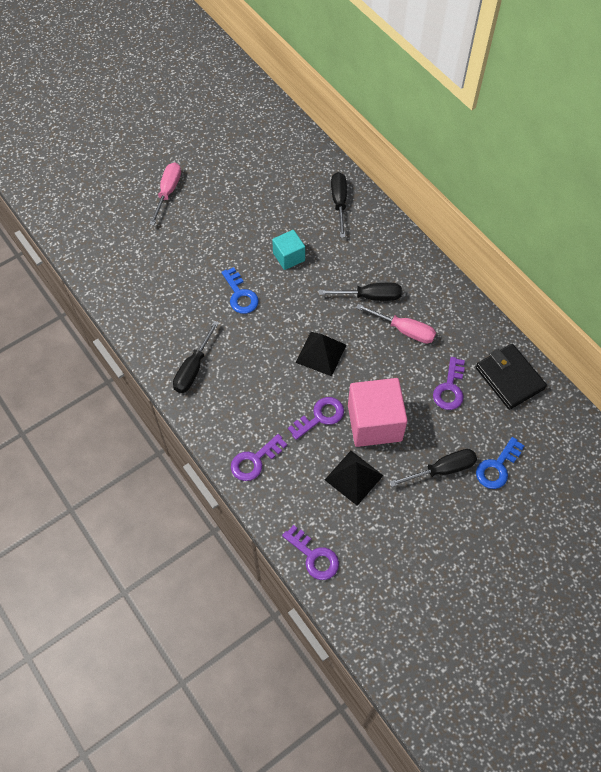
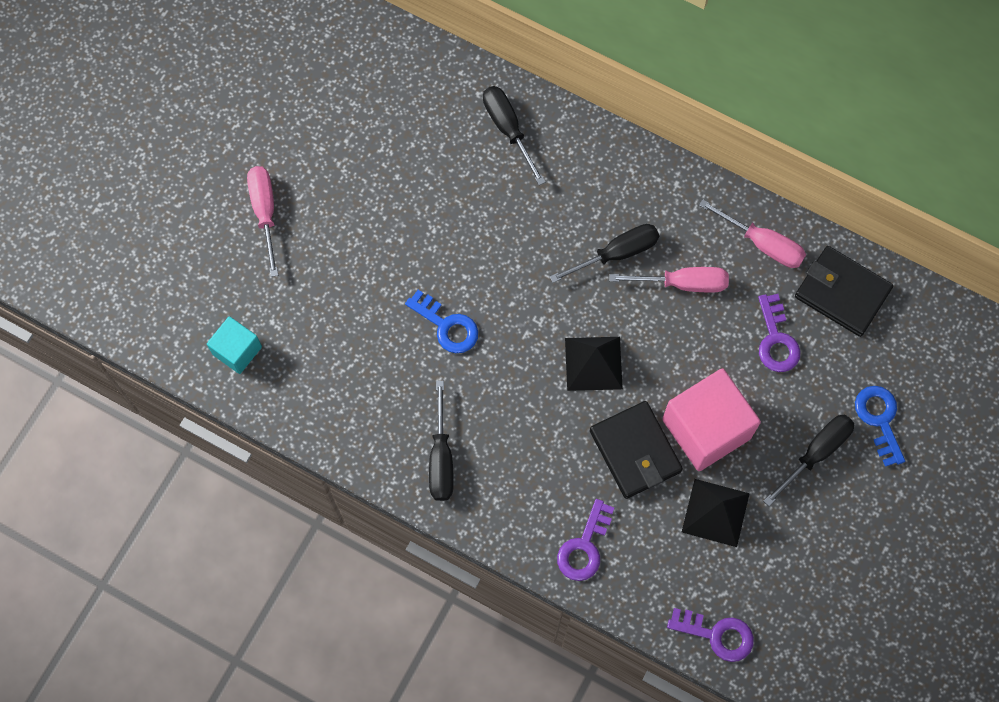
camera: 25 degrees left, 10 degrees up
turquoise cube [272,230,305,270] -> turquoise cube moved to [207,316,262,374]
purple key [288,397,344,440] -> black wallet [590,401,683,499]
blue key [476,437,524,489] -> blue key turned 150 degrees clockwise [855,386,905,467]
none -> pink screwdriver [699,199,806,268]

